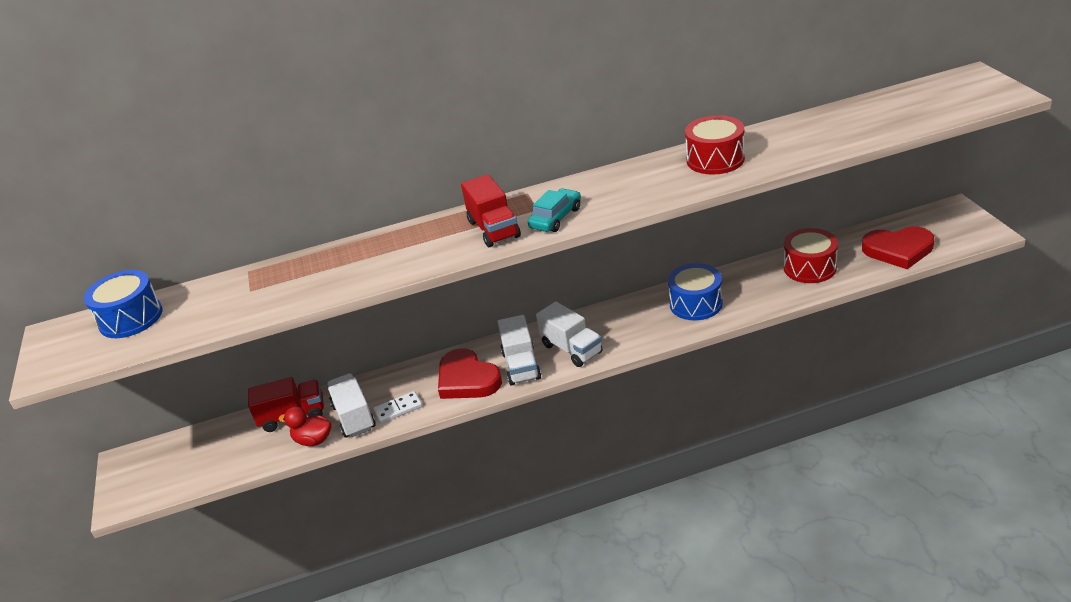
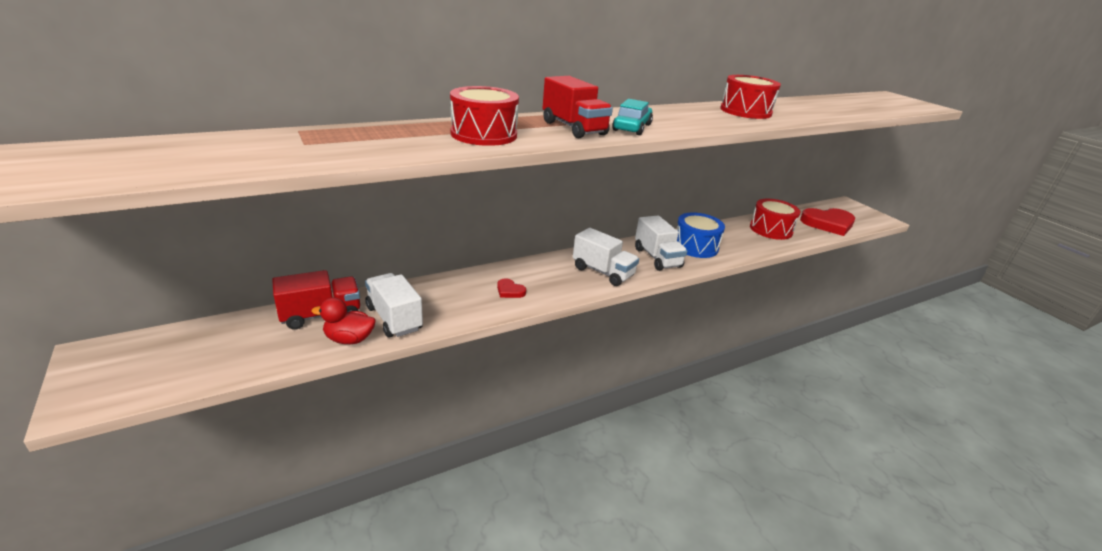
camera: 20 degrees left, 5 degrees down
blue drum [84,270,163,338] -> none
white domino [373,391,423,424] -> none
red heart [438,348,502,399] -> red heart [497,278,526,298], size x0.44
white truck [498,315,541,386] -> white truck moved to [635,215,687,271]
none -> red drum [450,86,519,146]

